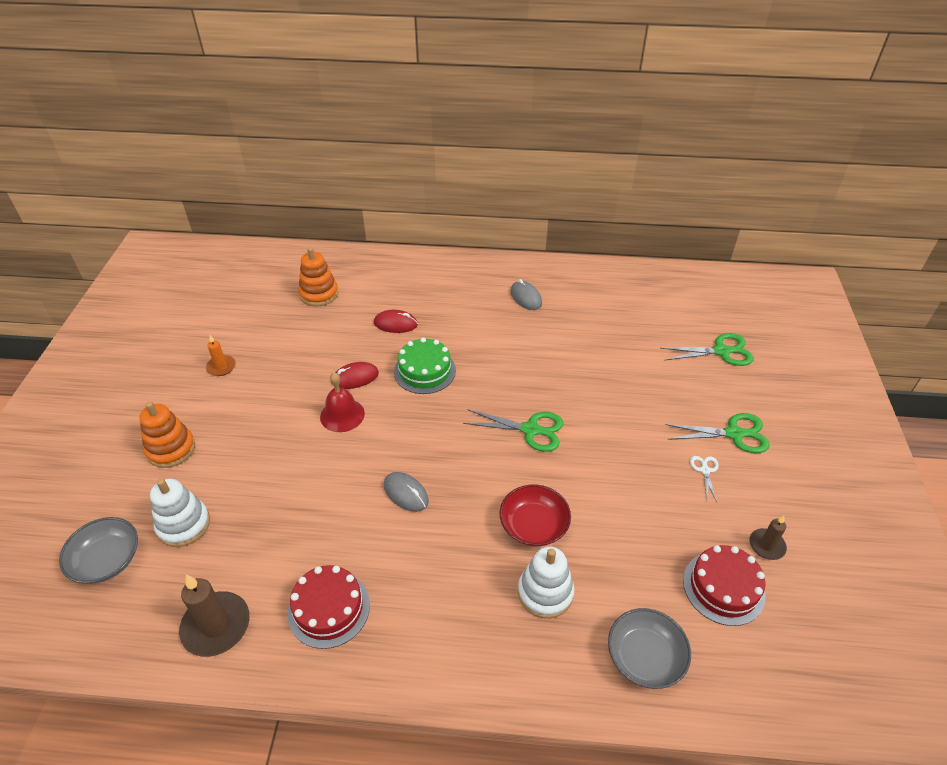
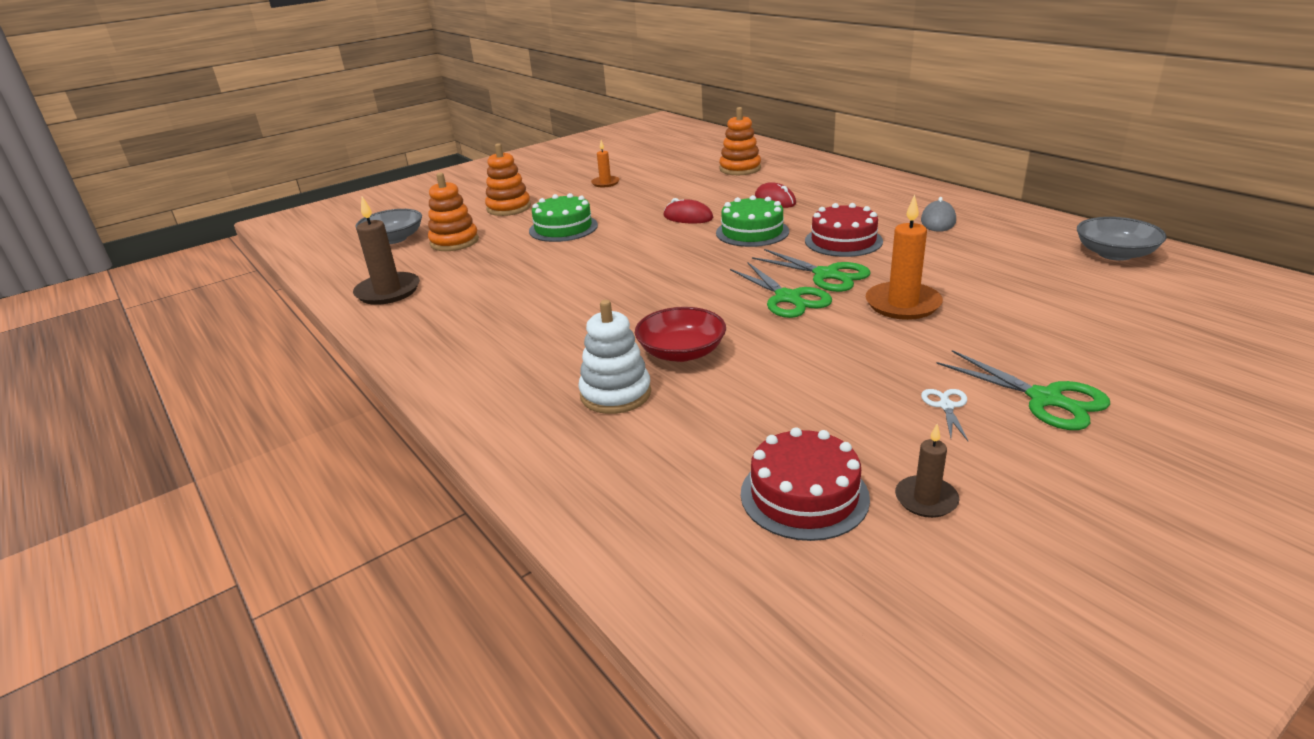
camera: 50 degrees right, 15 degrees down
white stacking toy [150,478,210,547] -> orange stacking toy [428,173,479,251]
red cake [287,565,370,649] -> red cake moved to [805,203,883,257]
red bell [320,372,365,432] -> none
grey mouse [384,472,429,512] -> none
grey bowl [608,608,691,689] -> grey bowl moved to [1077,217,1167,261]
green scissors [660,333,754,366] -> green scissors moved to [752,249,871,292]
white scissors [690,456,719,502] -> white scissors turned 45 degrees counterclockwise [921,389,968,441]
none -> green cake [529,193,598,242]
none -> orange candle [866,195,943,320]

